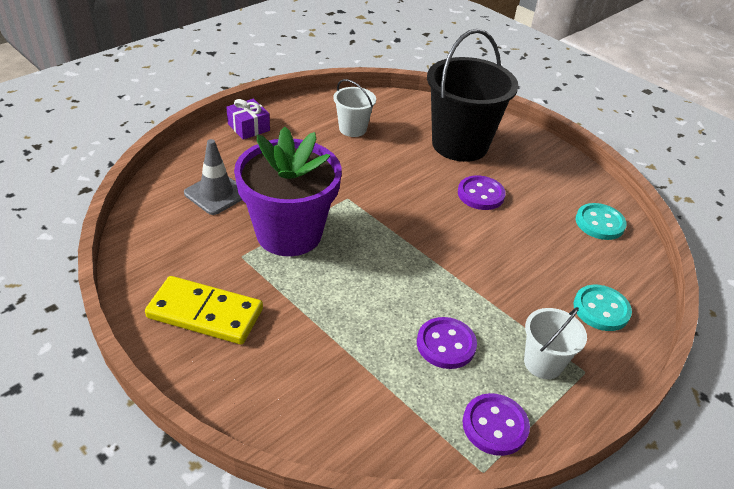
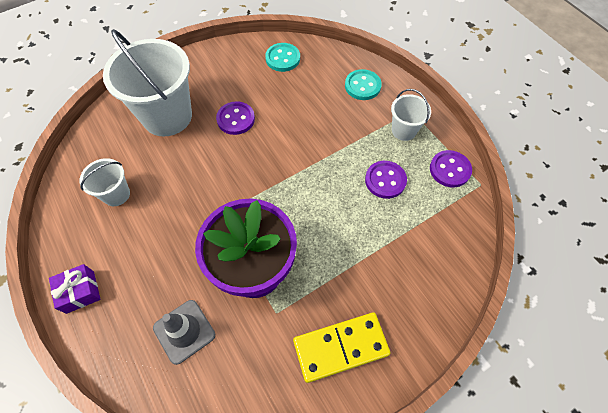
camera: 75 degrees left, 20 degrees up
yellow domino [145,276,263,344] -> yellow domino turned 45 degrees clockwise [293,313,390,383]
black bucket [427,29,518,162] -> white bucket [103,29,192,136]

